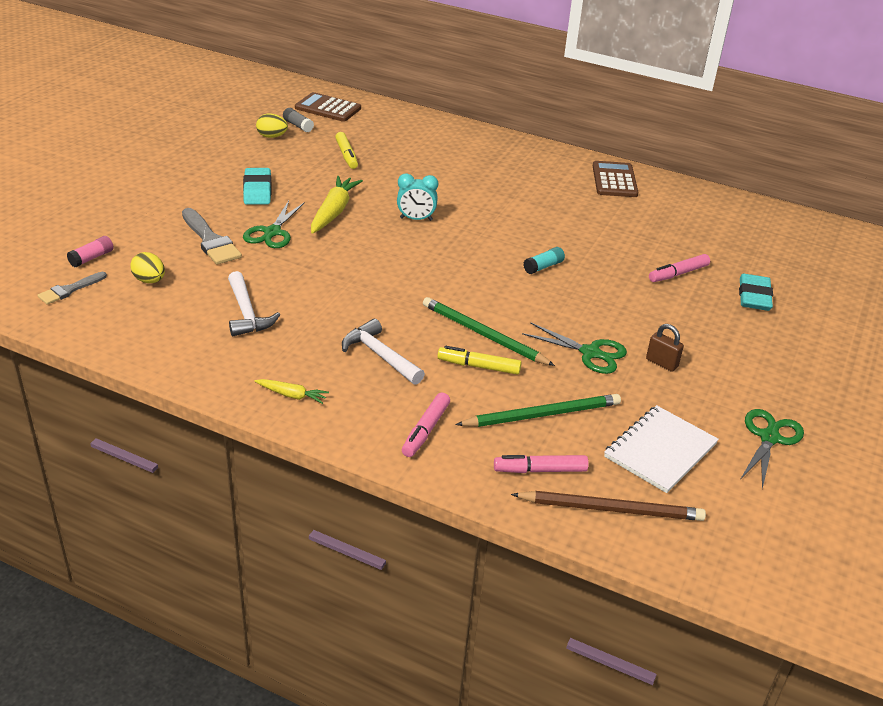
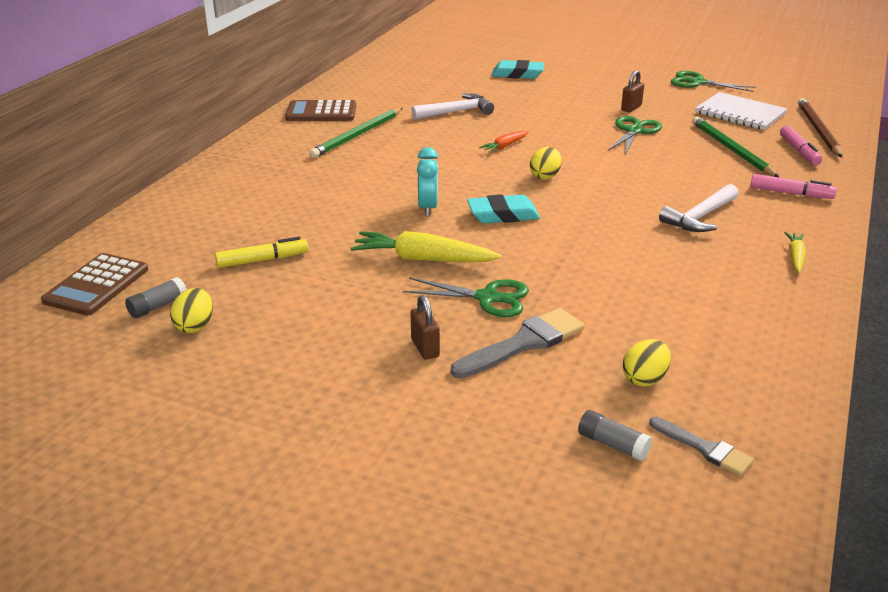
camera: 90 degrees left, 5 degrees down
pink glue stick [67,236,114,267] -> grey glue stick [578,410,653,461]
white hammer [228,271,280,336] -> white hammer moved to [411,94,494,120]
turquoise eraser [243,168,272,205] -> turquoise eraser moved to [467,195,540,223]
green pencil [423,297,555,366] -> green pencil moved to [309,108,403,158]
yellow marker [437,346,522,375] -> none
turquoise glue stick [523,247,565,274] -> orange carrot [479,131,528,153]
pink marker [649,254,710,282] -> none
none -> brown padlock [410,295,440,360]
none -> yellow egg [530,147,562,180]

